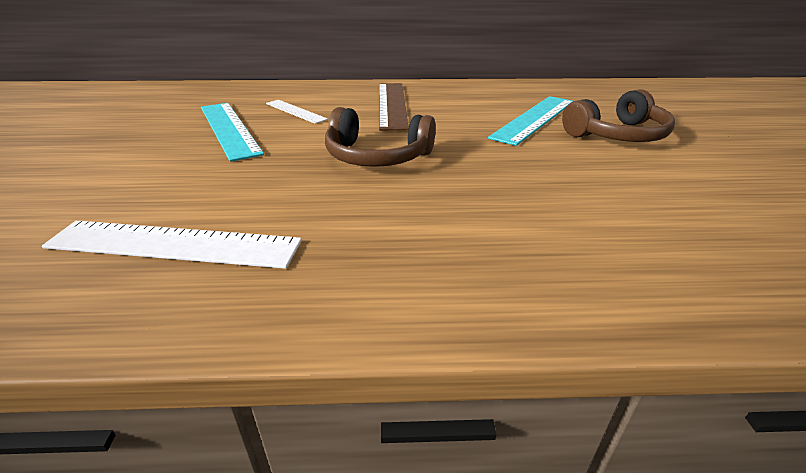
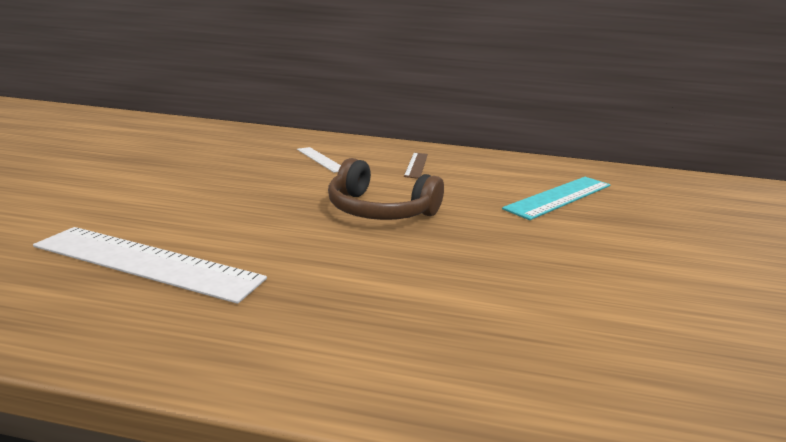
camera: 10 degrees right, 10 degrees down
turquoise ruler [201,103,264,162] -> none
brown ruler [379,83,409,131] -> brown ruler [404,152,428,179], size x0.58
brown headphones [562,89,675,142] -> none

